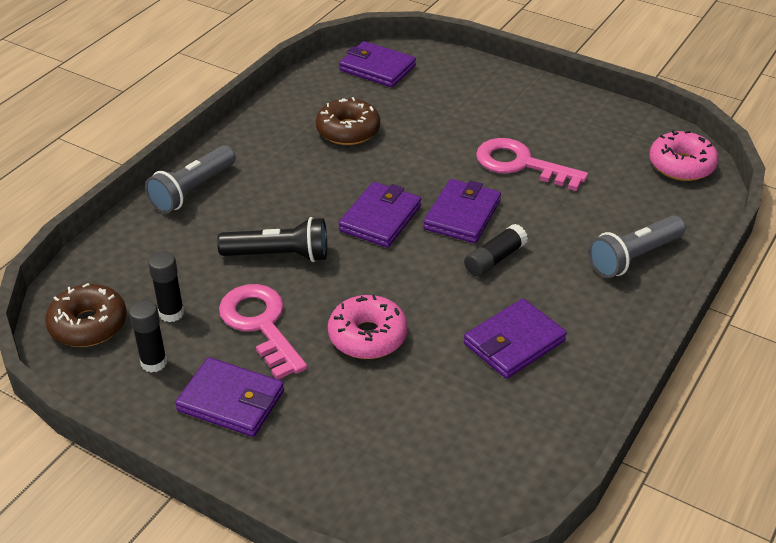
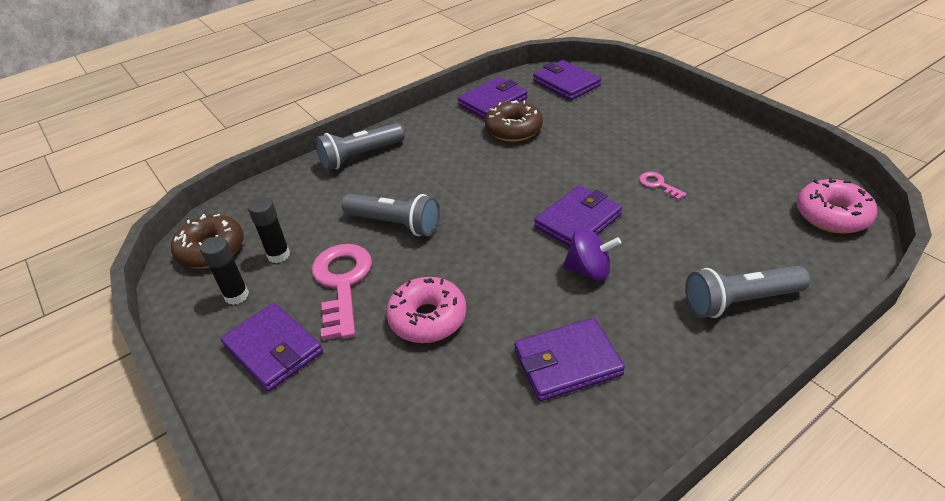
camera: 25 degrees right, 0 degrees up
black flashlight [217,217,327,262] -> grey flashlight [342,194,440,236]
purple wallet [338,182,421,247] -> purple wallet moved to [458,77,527,119]
black glue stick [464,224,528,277] -> purple spinning top [563,228,621,281]
pink key [476,138,588,191] -> pink key [639,172,687,200], size x0.46

